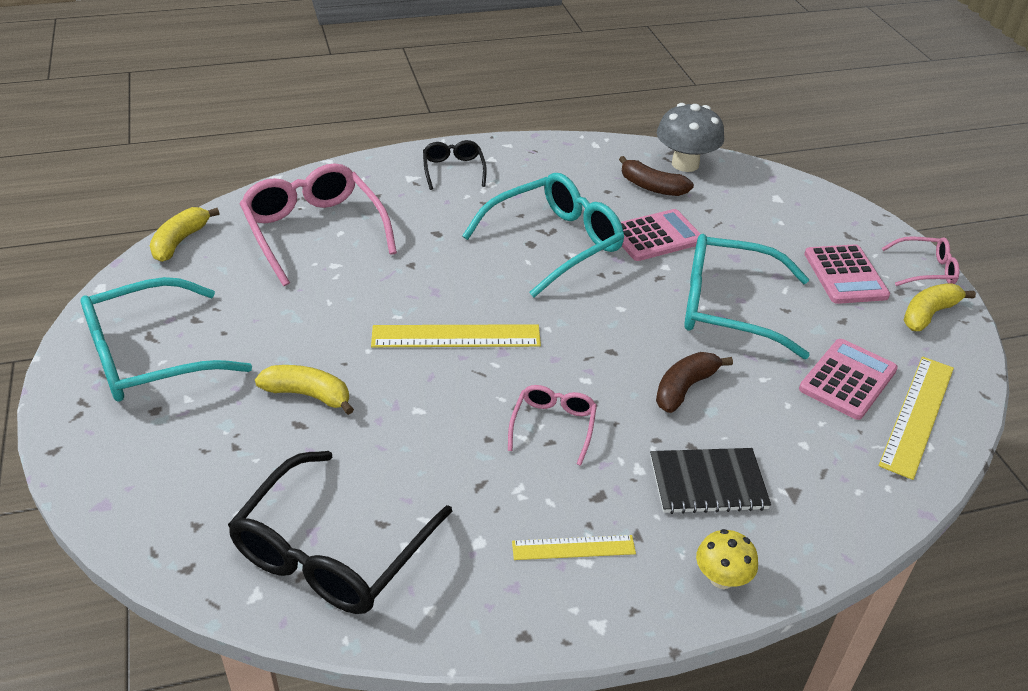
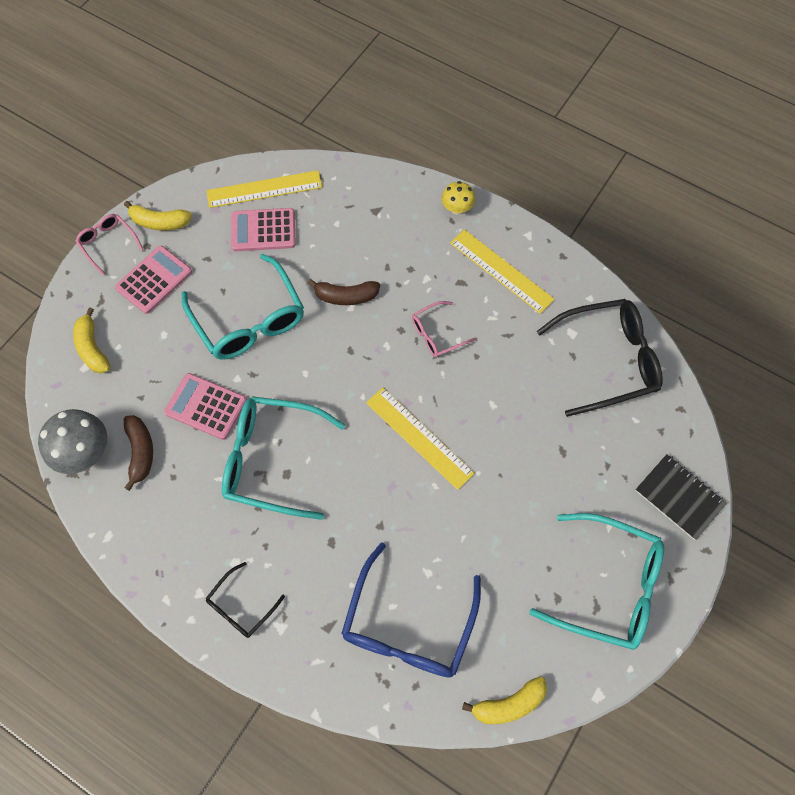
camera: 130 degrees left, 25 degrees up
pink glasses [239,163,397,286] -> blue glasses [341,542,481,678]
yellow banana [255,365,354,415] -> yellow banana moved to [73,307,110,373]
yellow ruler [512,535,636,560] -> yellow ruler [450,229,555,314], size x1.67
black notebook [650,448,771,514] -> black notebook moved to [635,454,727,540]

